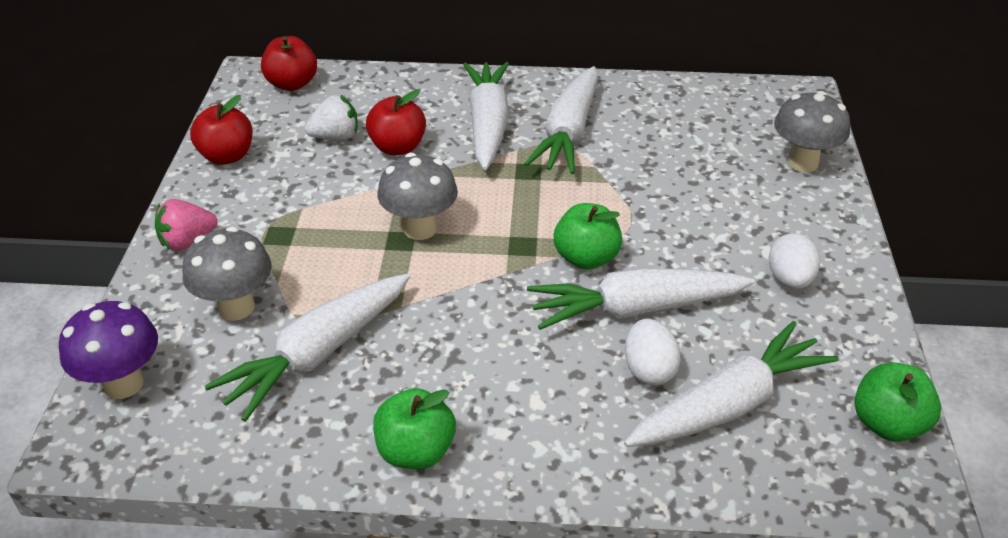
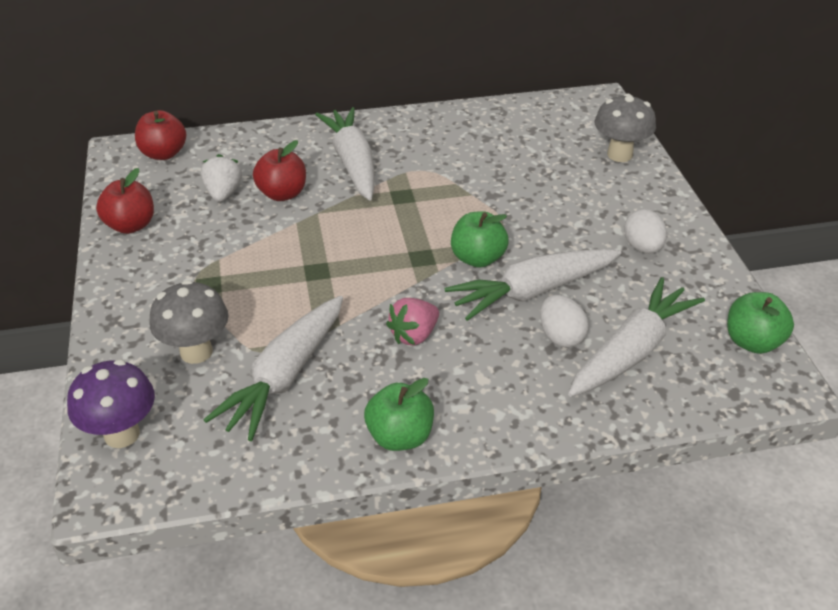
camera: 15 degrees left, 0 degrees up
pink strawberry [155,199,218,251] -> pink strawberry moved to [386,298,439,346]
white strawberry [305,95,358,140] -> white strawberry turned 60 degrees counterclockwise [201,154,242,202]
grey mushroom [377,153,458,240] -> none
white carrot [524,66,598,174] -> none

